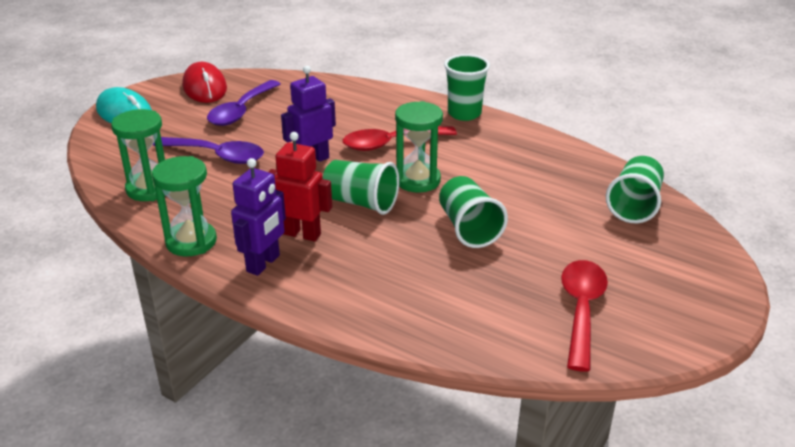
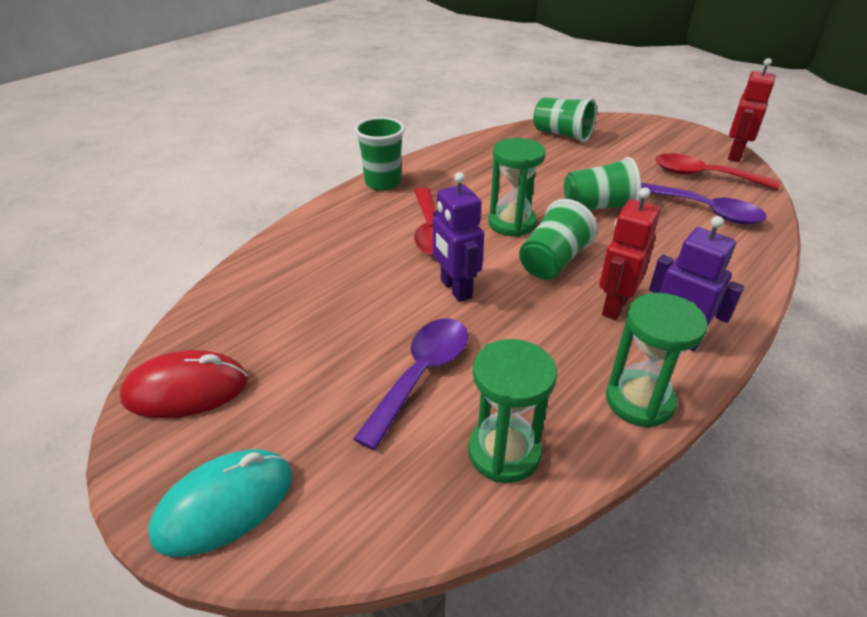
camera: 80 degrees left, 5 degrees up
purple spoon [207,80,280,126] -> purple spoon moved to [641,183,766,224]
none -> red robot [728,58,775,162]

